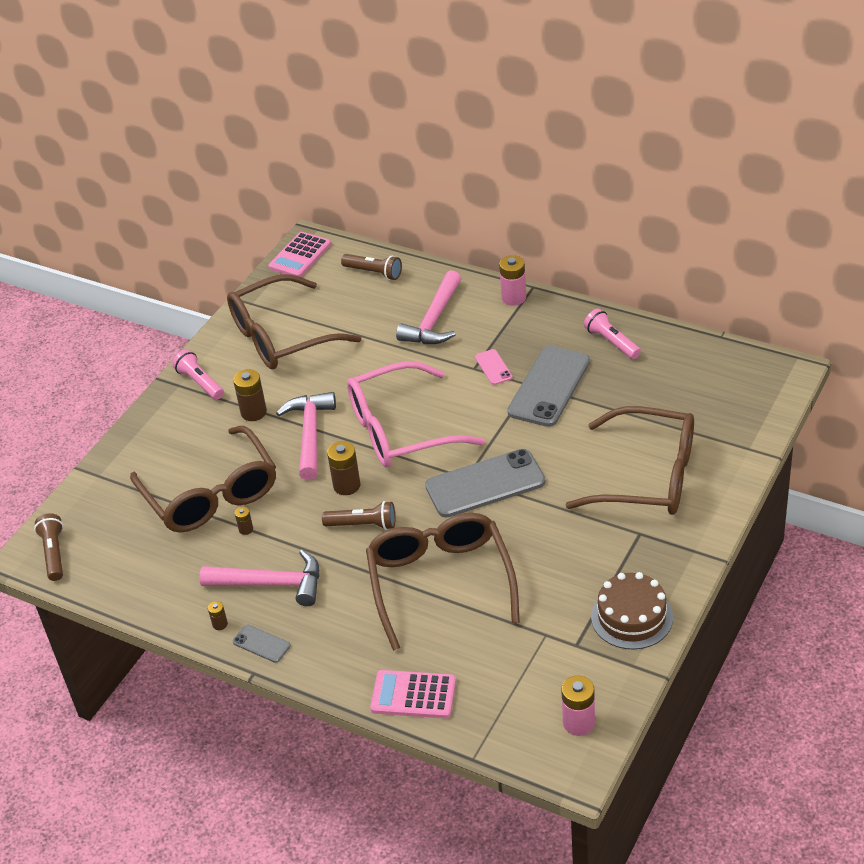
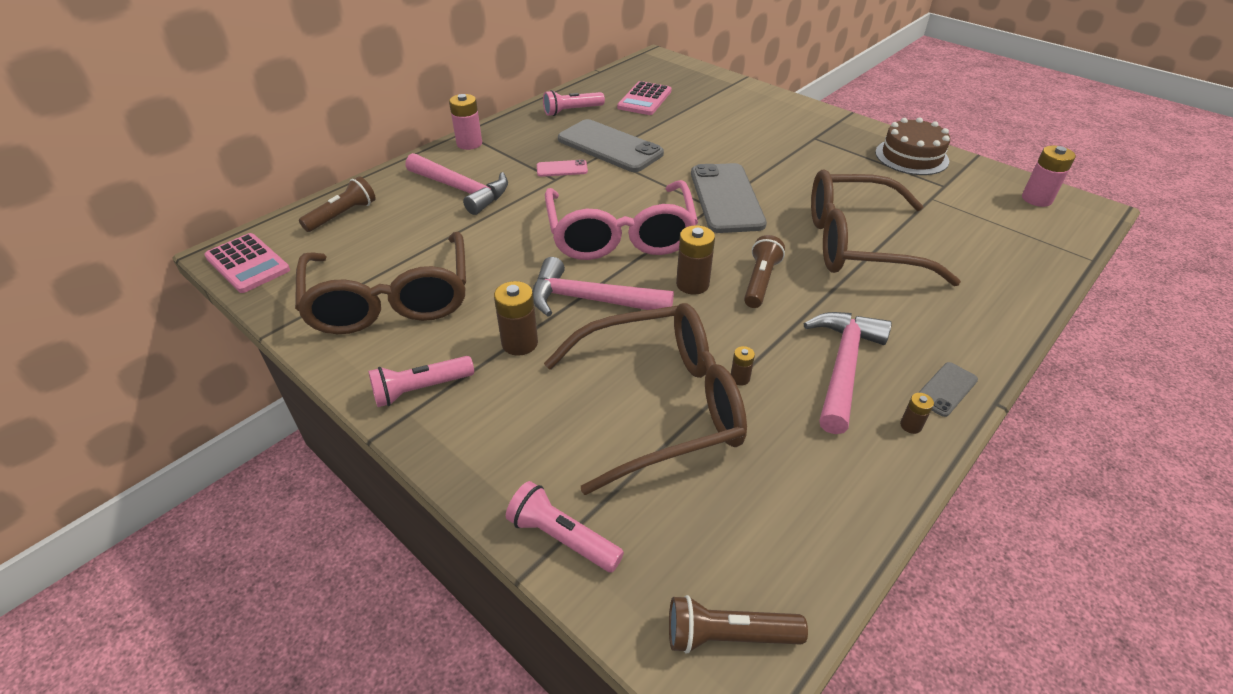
camera: 80 degrees left, 0 degrees up
pink calculator [370,670,456,718] -> pink calculator moved to [617,81,672,115]
brown glasses [566,406,694,515] -> none
none -> pink flashlight [506,481,624,573]

